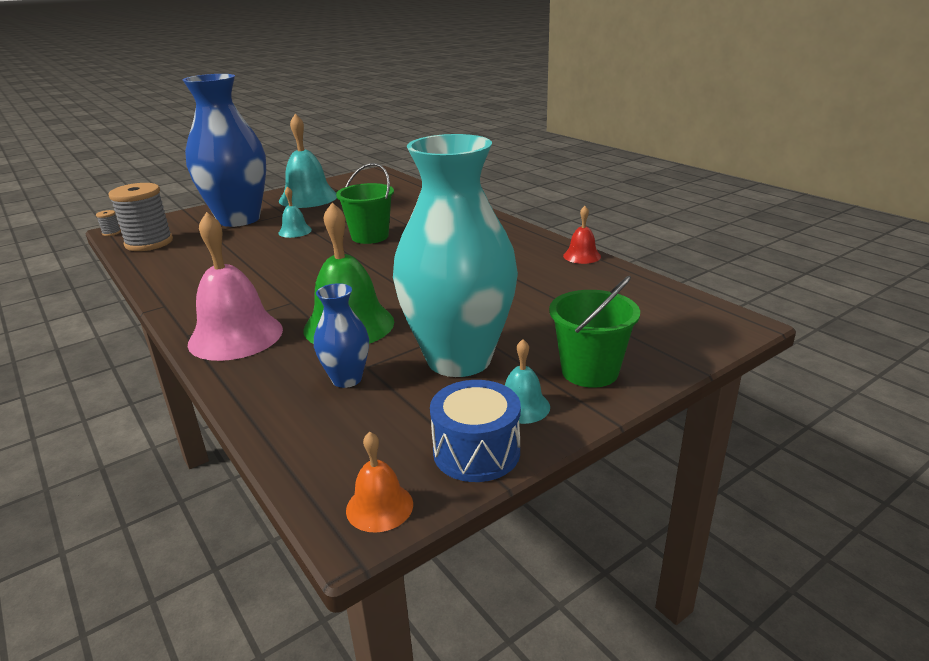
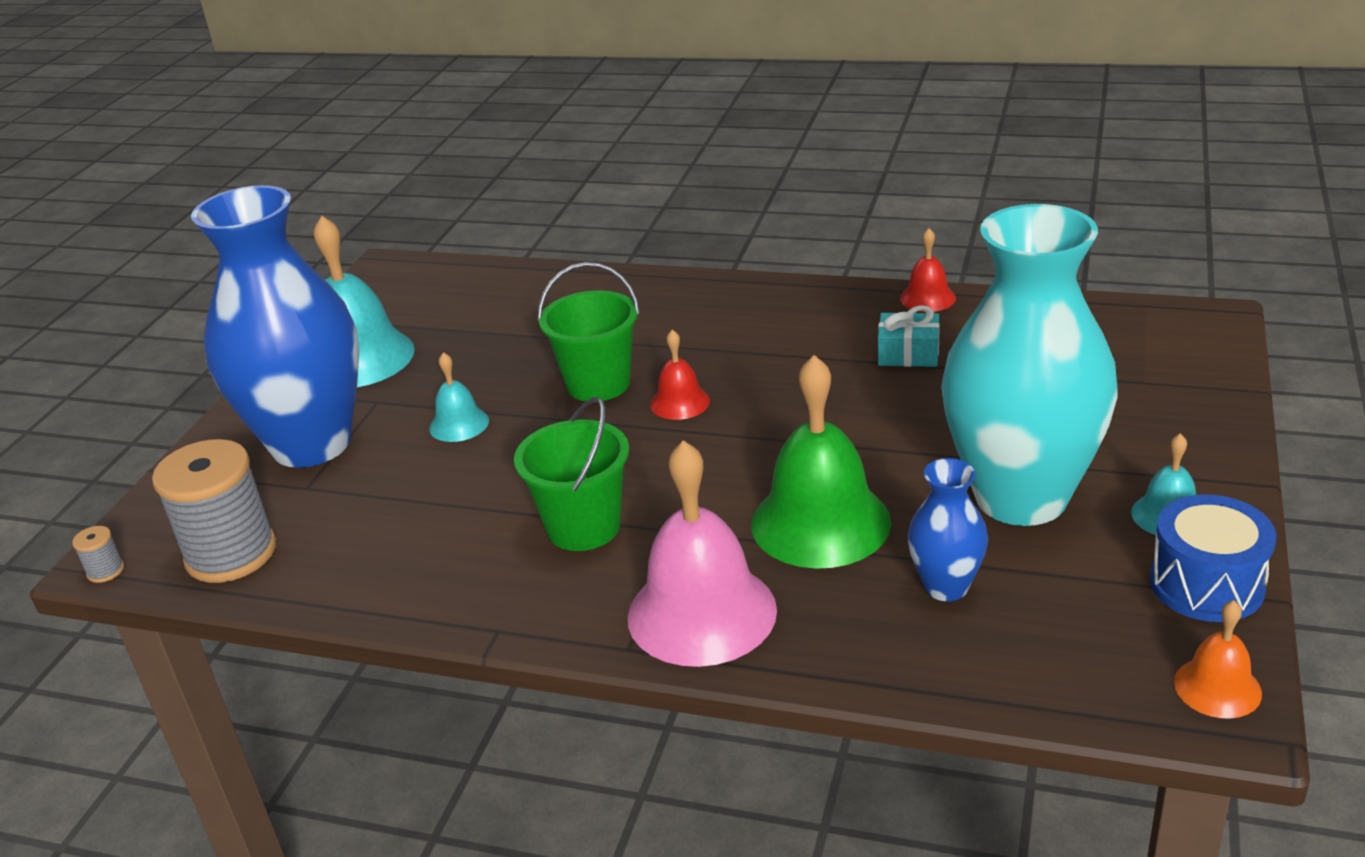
camera: 35 degrees left, 5 degrees up
green bucket [549,276,640,388] -> green bucket moved to [514,397,629,551]
none -> red bell [650,330,710,420]
none -> turquoise gift [878,305,940,367]

